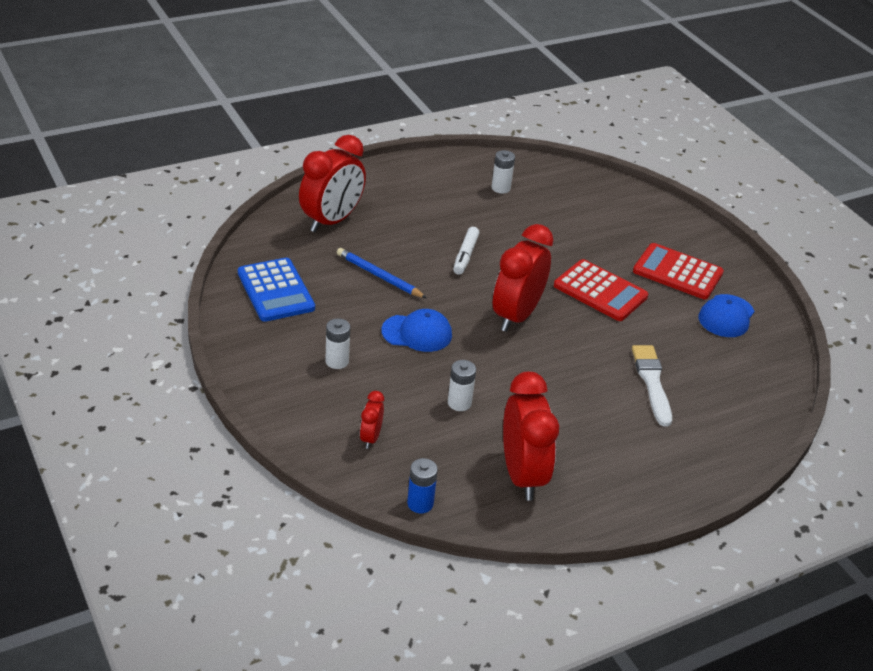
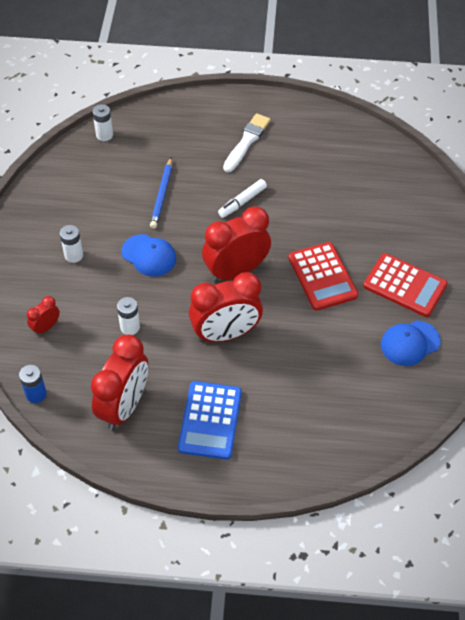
camera: 35 degrees right, 15 degrees up
blue calculator [238,258,315,322] -> blue calculator moved to [178,381,242,460]
red clock [299,135,366,232] -> red clock moved to [189,272,263,342]
blue pencil [337,248,427,298] -> blue pencil turned 150 degrees counterclockwise [150,157,172,229]
white battery [491,150,515,193] -> white battery moved to [93,104,113,141]
white brush [632,345,672,426] -> white brush moved to [223,113,270,172]
red calculator [633,243,724,299] -> red calculator turned 150 degrees clockwise [363,253,448,317]

